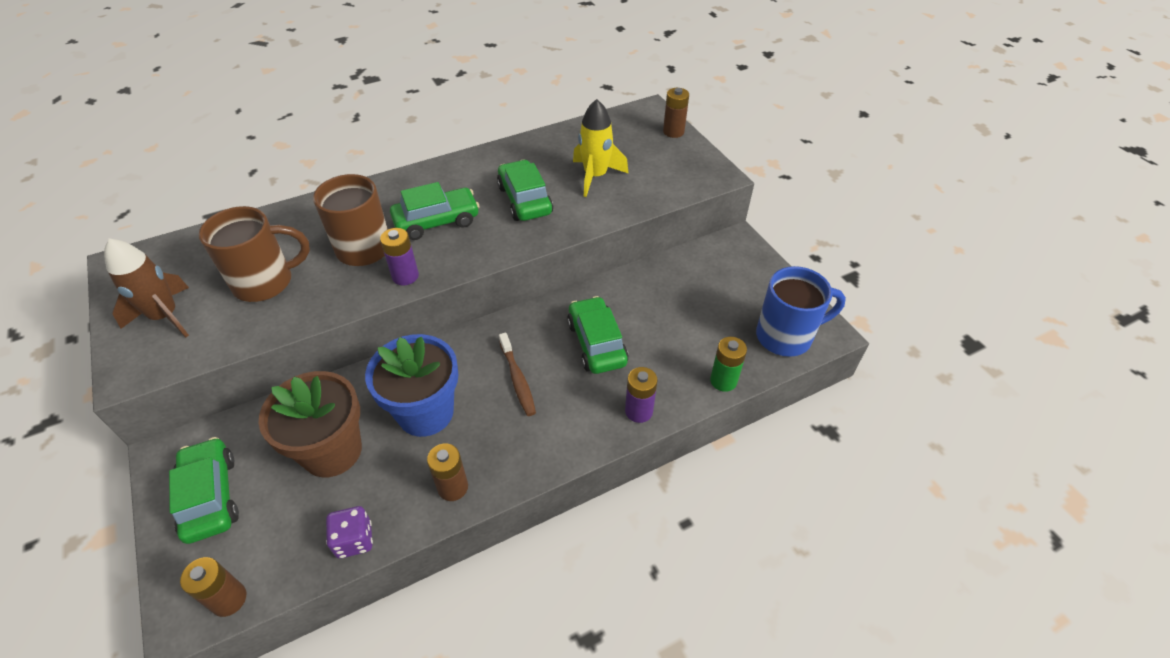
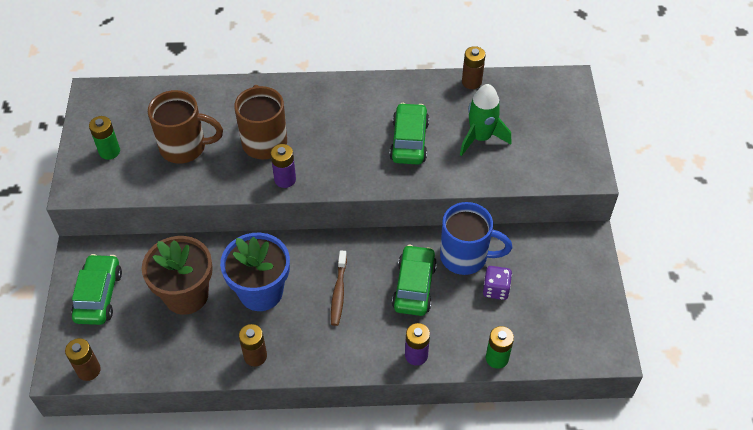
camera: 25 degrees right, 5 degrees up
brown rocket [104,238,189,337] -> green battery [89,116,120,160]
purple dice [326,506,373,558] -> purple dice moved to [483,266,512,300]
green car [390,182,480,240] -> none
yellow rocket [573,99,629,197] -> green rocket [460,84,511,156]
brown battery [663,88,689,138] -> brown battery moved to [462,46,486,89]
blue mug [756,266,846,357] -> blue mug moved to [440,202,512,275]

